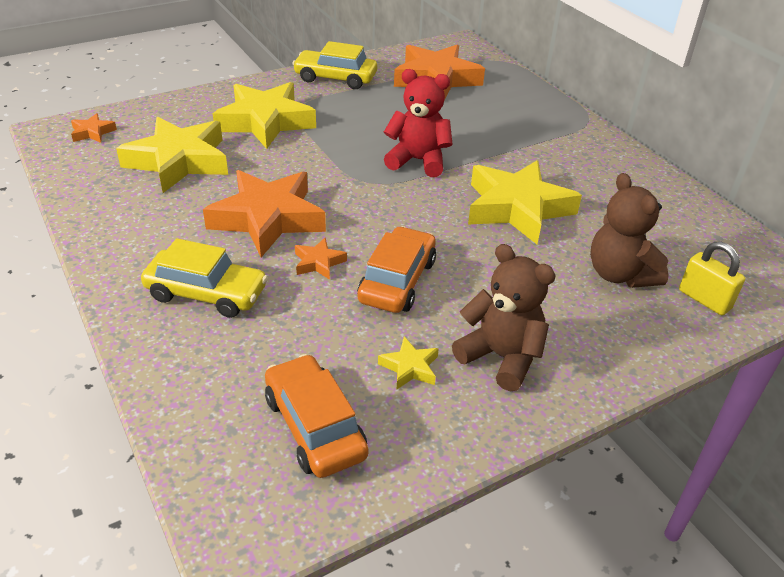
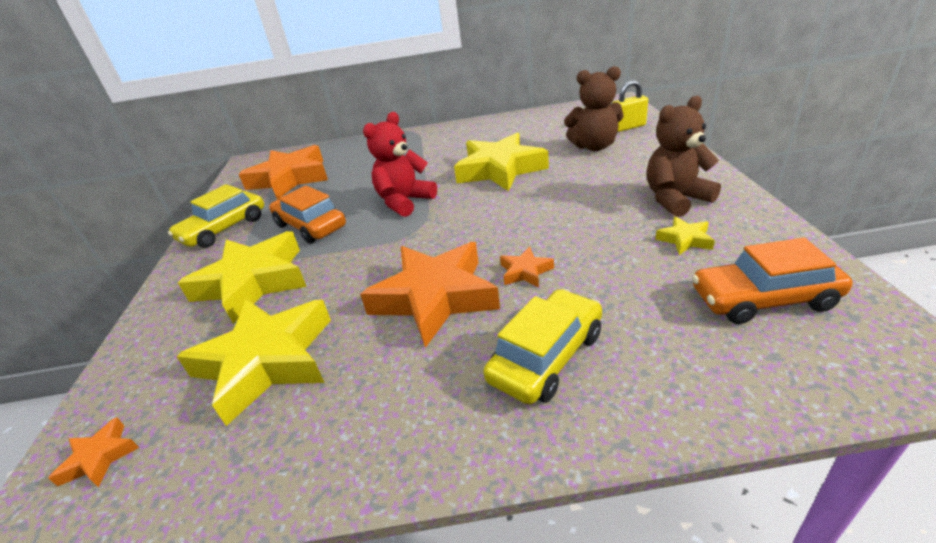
camera: 60 degrees left, 5 degrees down
orange car [357,226,436,313] -> orange car moved to [269,185,346,244]

